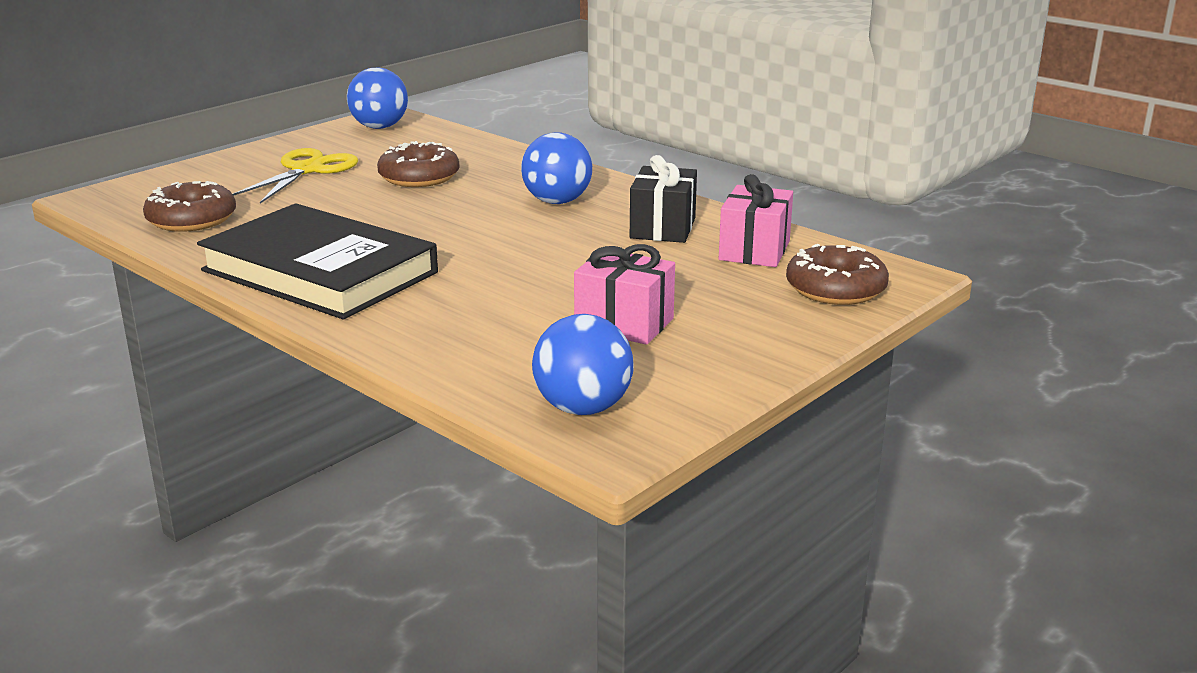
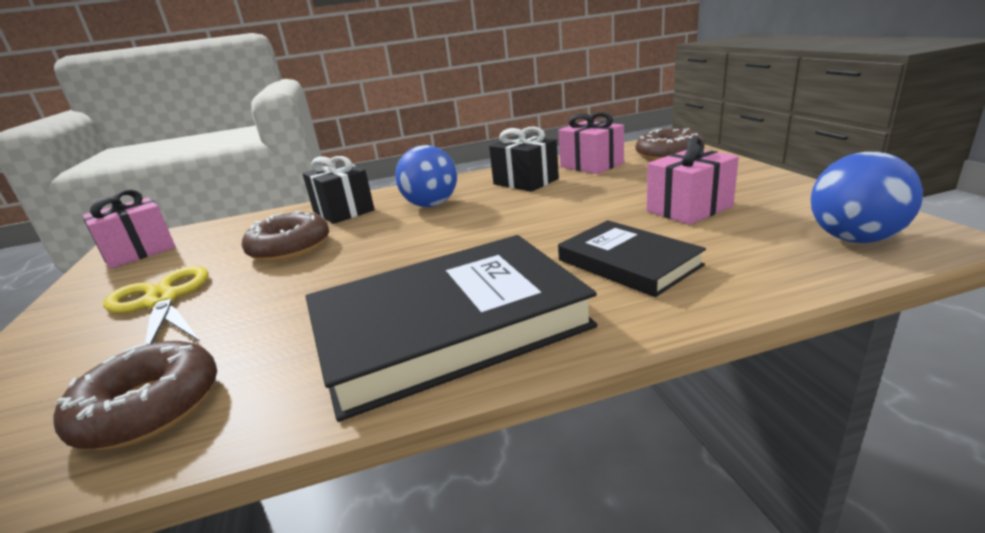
camera: 55 degrees left, 0 degrees up
blue ball [347,67,408,129] -> pink gift [83,190,176,269]
none -> black gift [302,156,375,224]
none -> black book [558,220,706,297]

